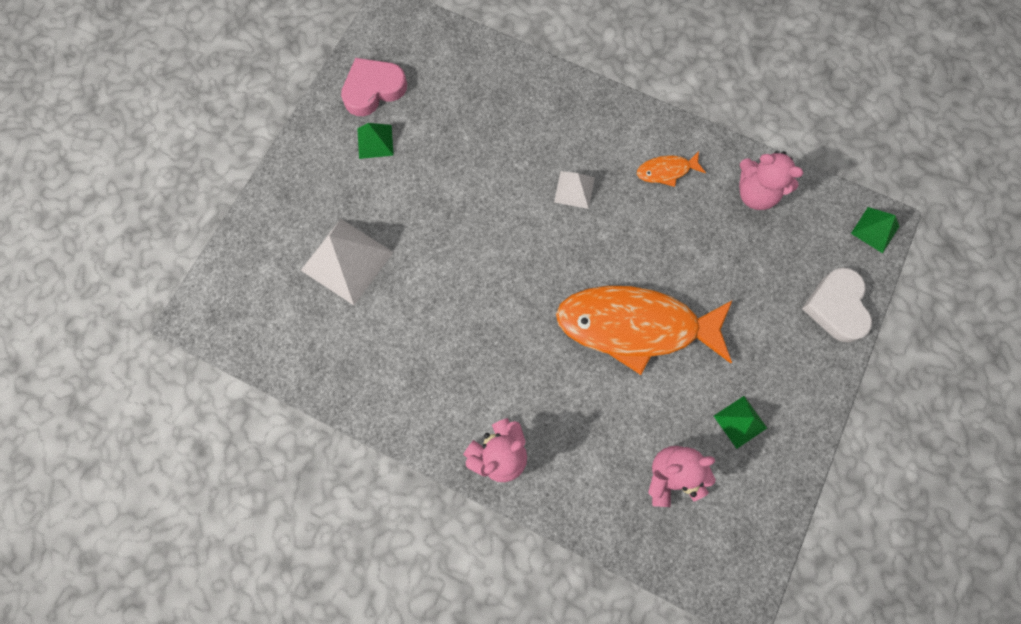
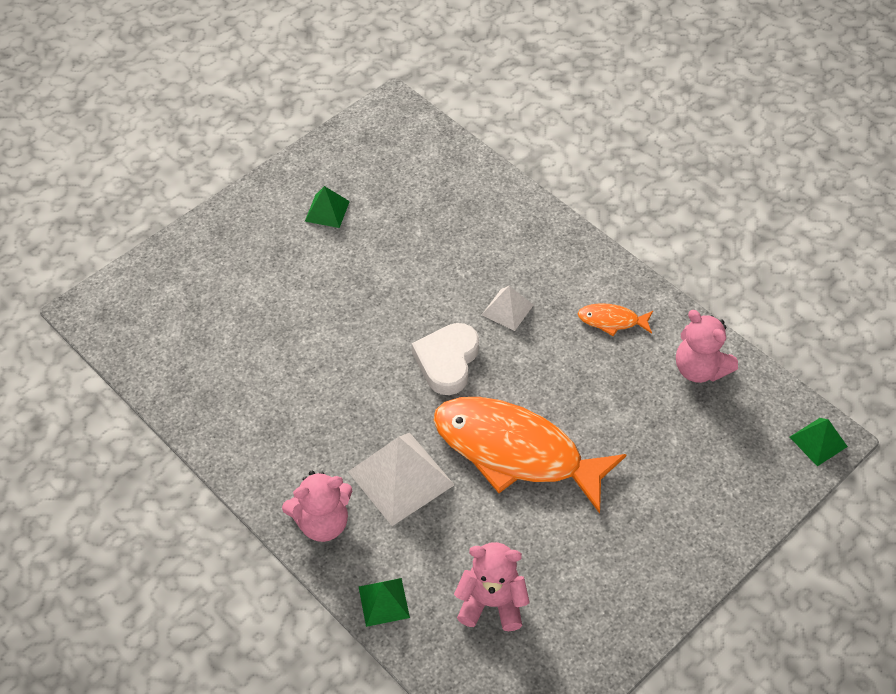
camera: 20 degrees right, 20 degrees down
white pyramid [301,219,394,305] -> white pyramid moved to [348,433,454,526]
pink heart [341,58,407,116] -> none
green pyramid [714,396,767,449] -> green pyramid moved to [359,578,410,627]
white heart [802,267,872,343] -> white heart moved to [412,323,479,395]

